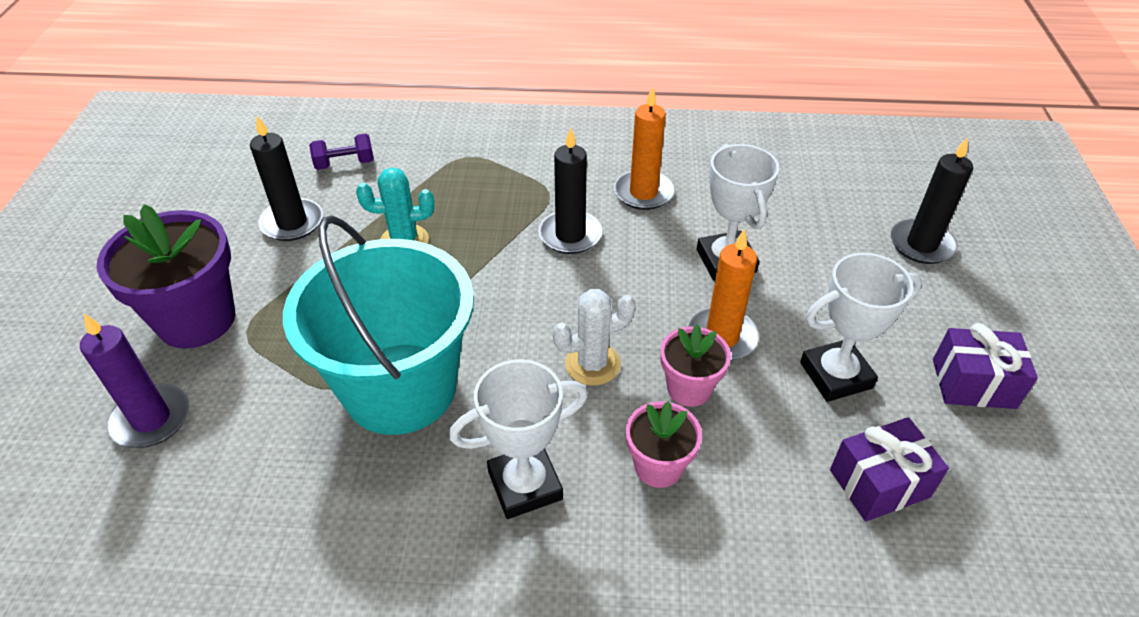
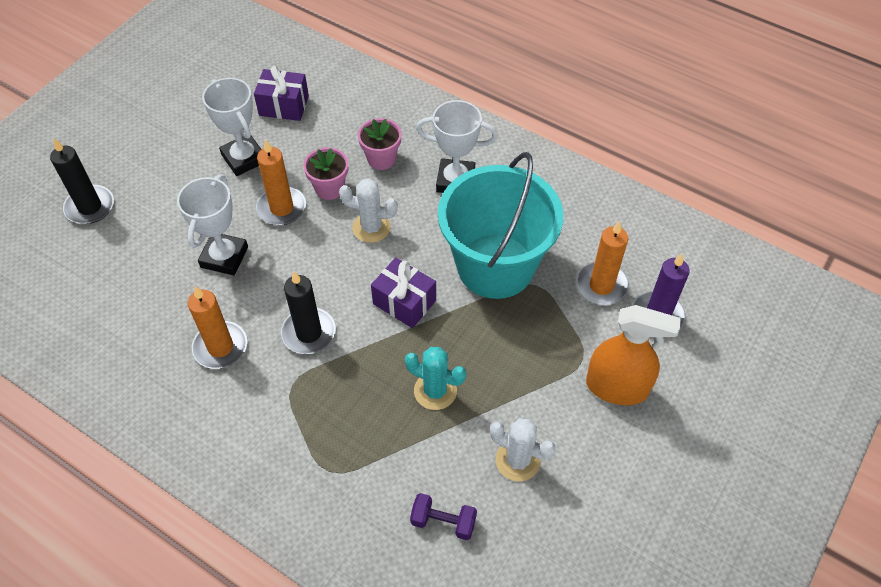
camera: 150 degrees left, 10 degrees up
purple flower pot [97,204,235,349] -> orange spray bottle [586,305,681,405]
black candle [250,116,323,241] -> white cactus [490,418,556,481]
white trophy [800,253,922,402] -> white trophy turned 45 degrees clockwise [202,78,262,176]
purple gift [933,323,1038,409] -> purple gift moved to [371,257,436,328]
none -> orange candle [576,221,629,305]

